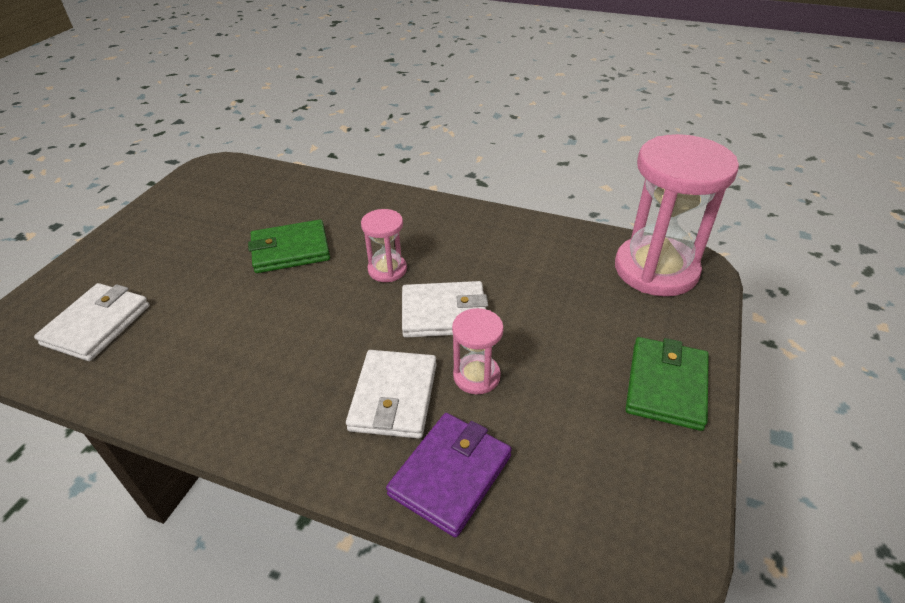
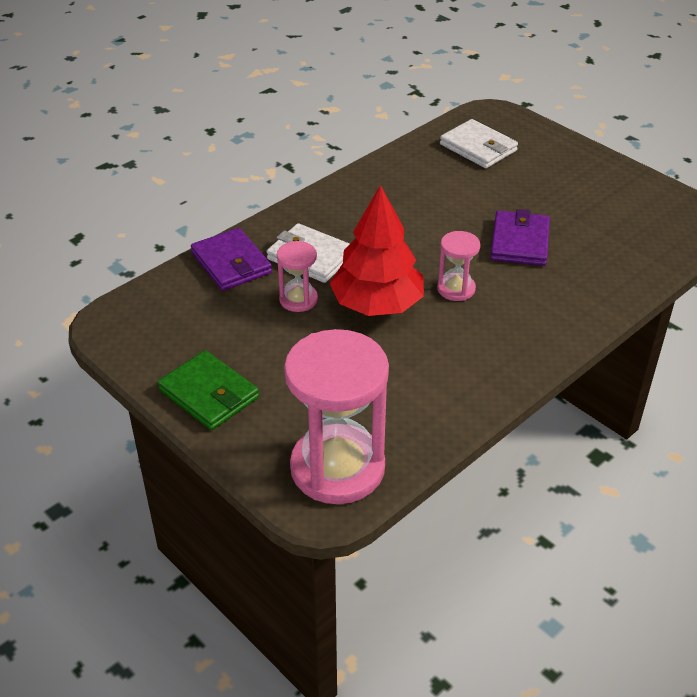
camera: 115 degrees right, 0 degrees up
green wallet [248,220,330,273] -> purple wallet [490,209,550,266]
white wallet [402,281,488,338] -> red tree [330,185,424,316]

